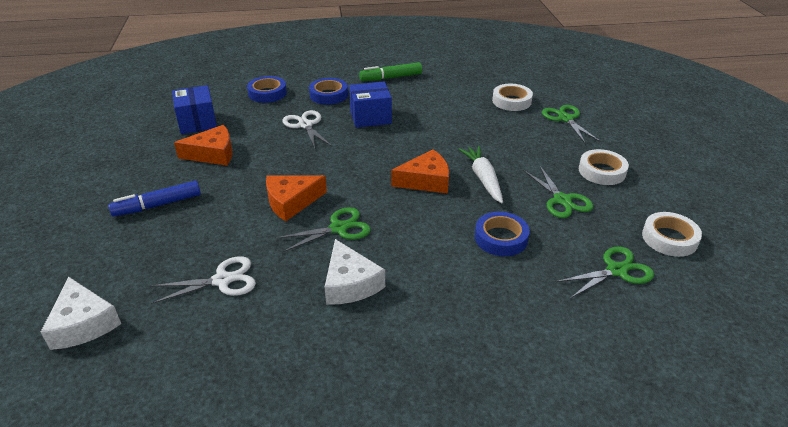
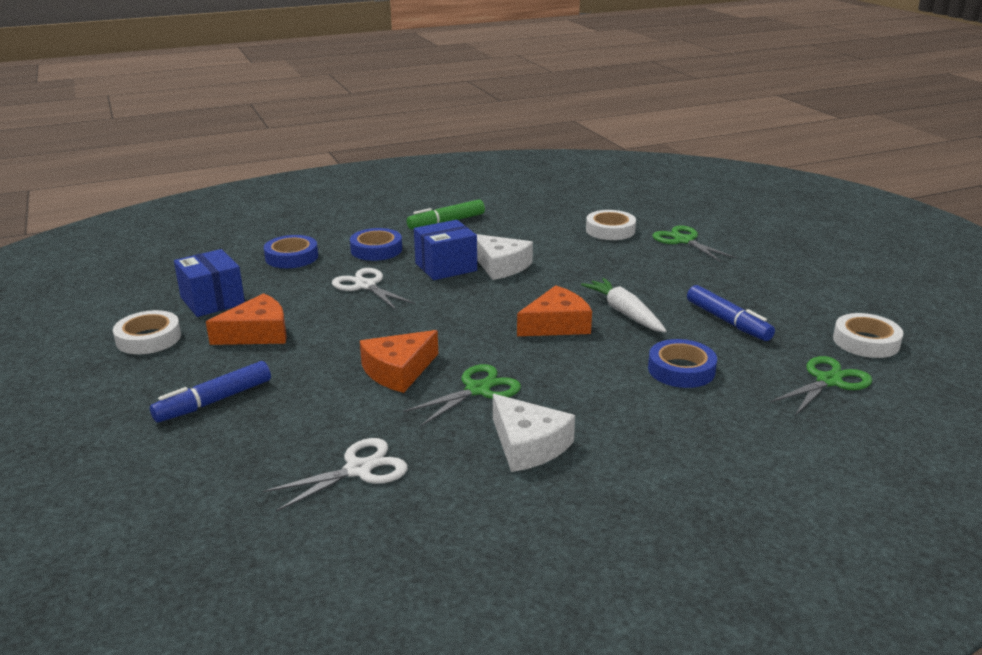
camera: 15 degrees left, 10 degrees down
white cheese [41,276,121,350] -> white cheese moved to [476,234,533,280]
green scissors [523,165,593,218] -> blue marker [687,285,775,341]
white tape [579,149,629,185] -> white tape moved to [113,310,181,354]

